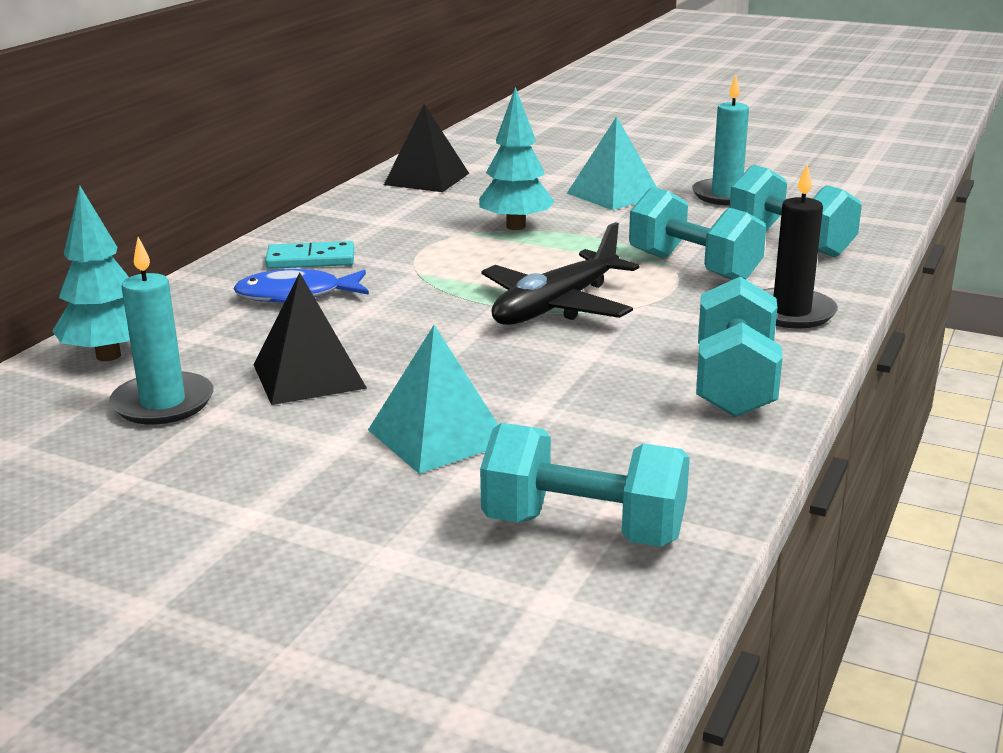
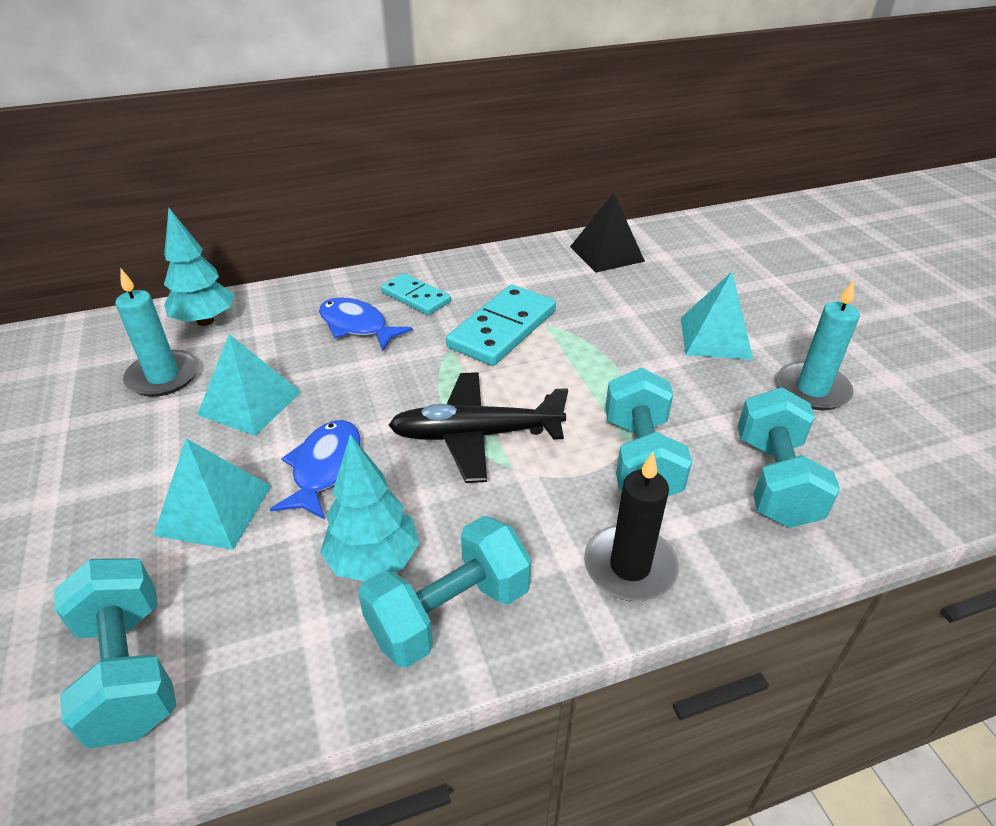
camera: 45 degrees right, 15 degrees up
black pyramid [253,273,367,405] -> turquoise pyramid [197,334,301,436]
turquoise tree [479,87,555,230] -> turquoise tree moved to [320,434,419,581]
none -> blue fish [270,420,361,520]
none -> turquoise domino [446,285,556,366]

